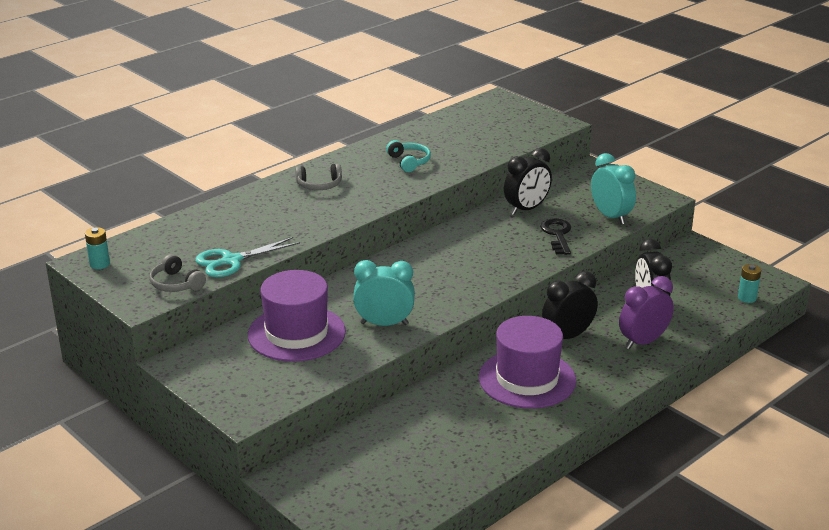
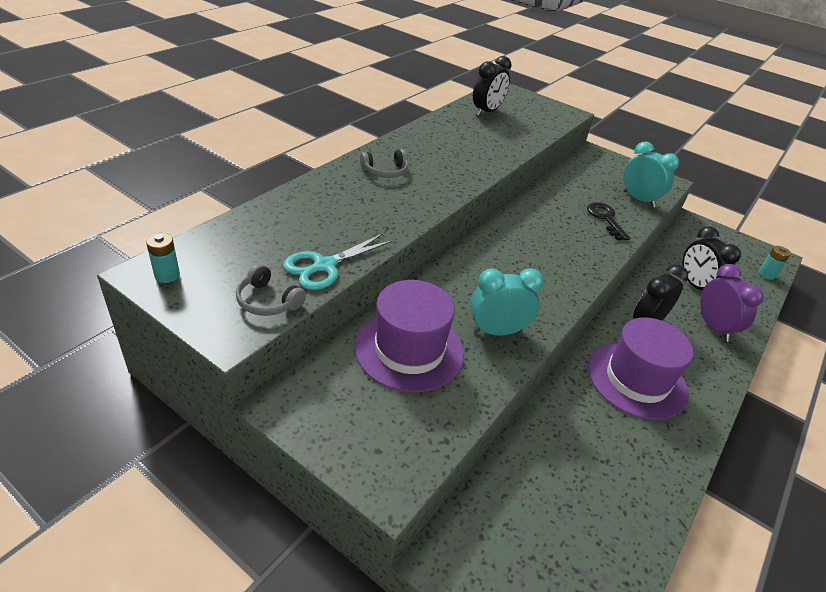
camera: 15 degrees left, 10 degrees up
turquoise headphones [386,140,431,172] -> none
black clock [504,148,552,215] -> black clock moved to [473,56,512,116]
purple clock [619,276,674,349] -> purple clock turned 120 degrees clockwise [700,264,764,341]

